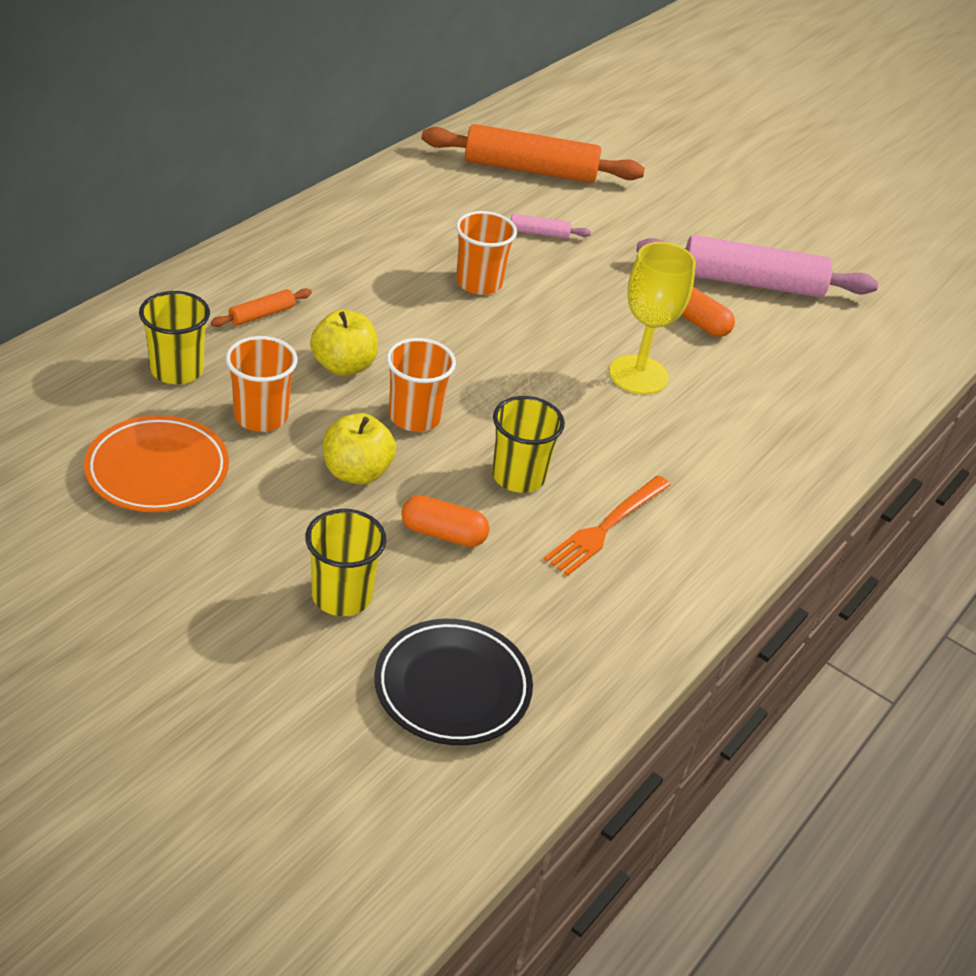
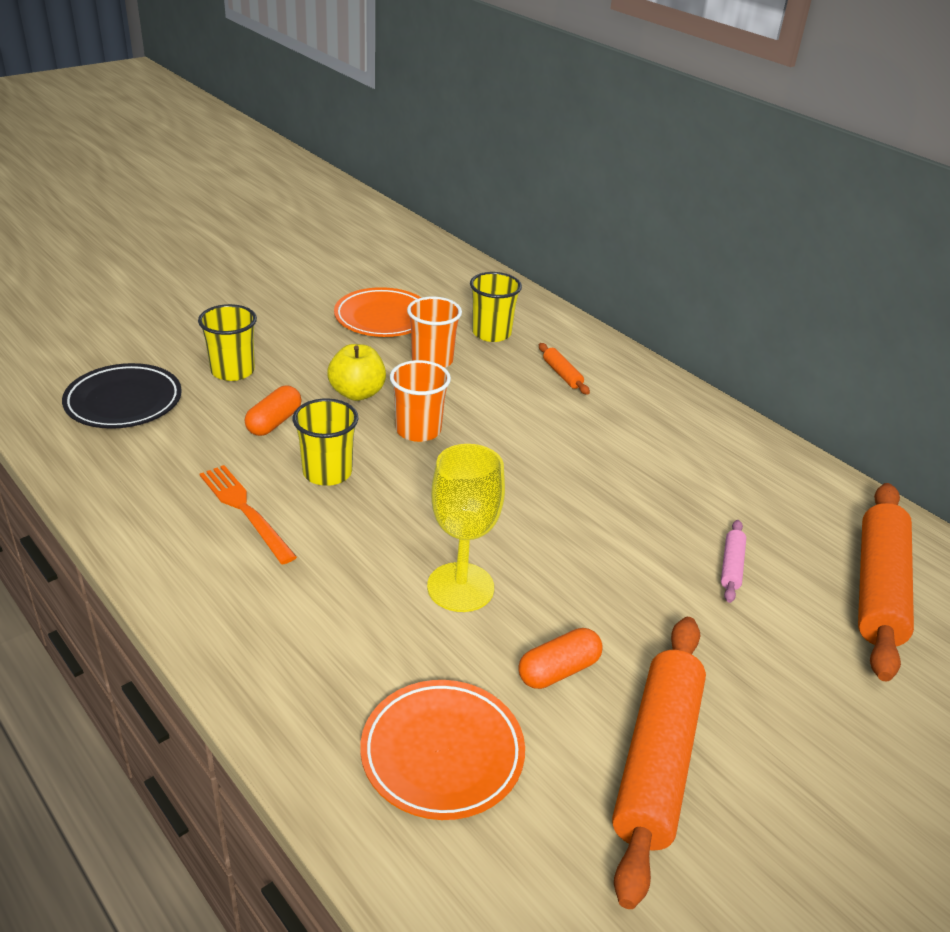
camera: 105 degrees right, 5 degrees down
yellow apple [310,310,378,376] -> none
orange cup [456,211,517,295] -> none
pink rolling pin [636,235,878,298] -> orange rolling pin [612,617,706,909]
none -> orange plate [360,680,525,820]

